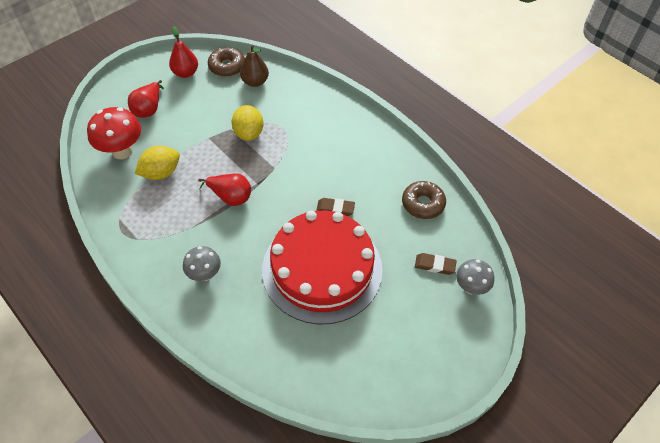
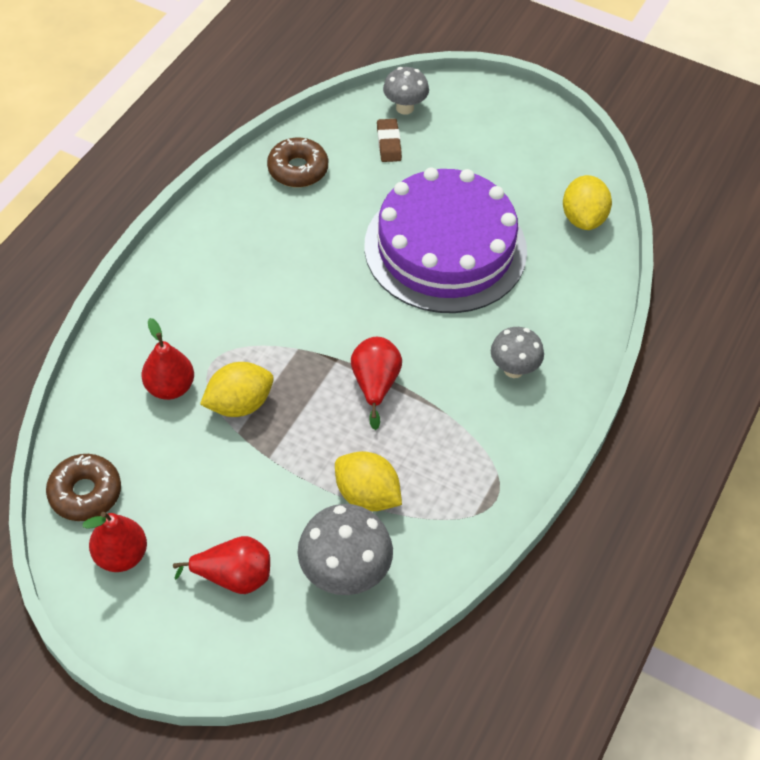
camera: 110 degrees left, 0 degrees up
red mushroom [87,107,141,159] -> grey mushroom [297,504,393,595]
brown pear [240,45,269,87] -> none
red cake [262,210,383,325] -> purple cake [364,167,527,313]
brown eraser [316,198,355,216] -> none
none -> red pear [142,318,194,400]
none -> yellow lemon [563,175,612,230]

